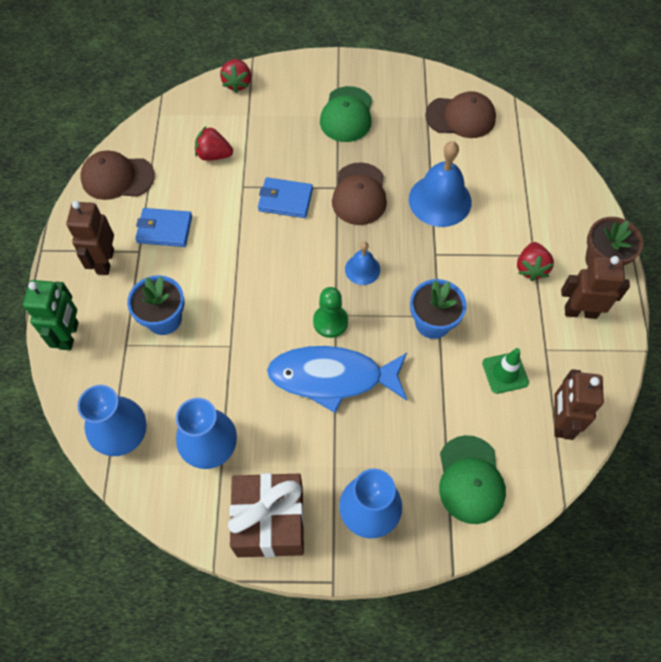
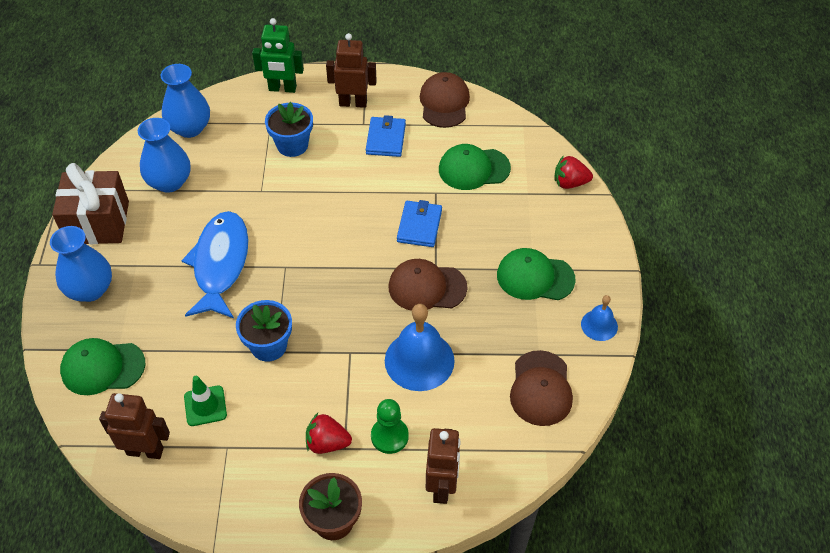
camera: 90 degrees right, 10 degrees down
red strawberry [195,126,233,161] -> green cap [439,144,511,190]
green pawn [313,287,348,338] -> green pawn moved to [371,399,409,454]
blue bell [345,242,380,285] -> blue bell moved to [581,295,618,341]
brown robot [561,256,630,319] -> brown robot moved to [426,428,461,504]

